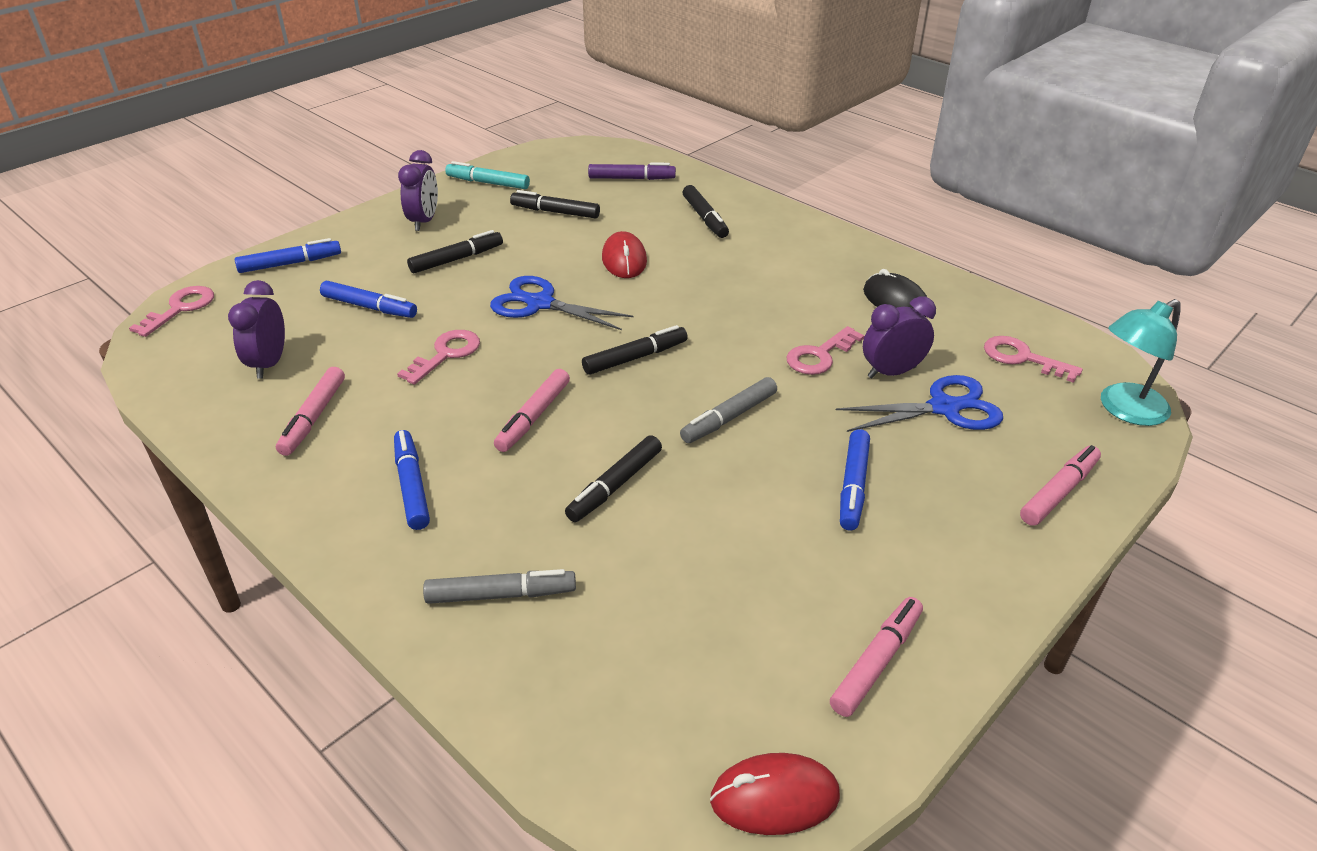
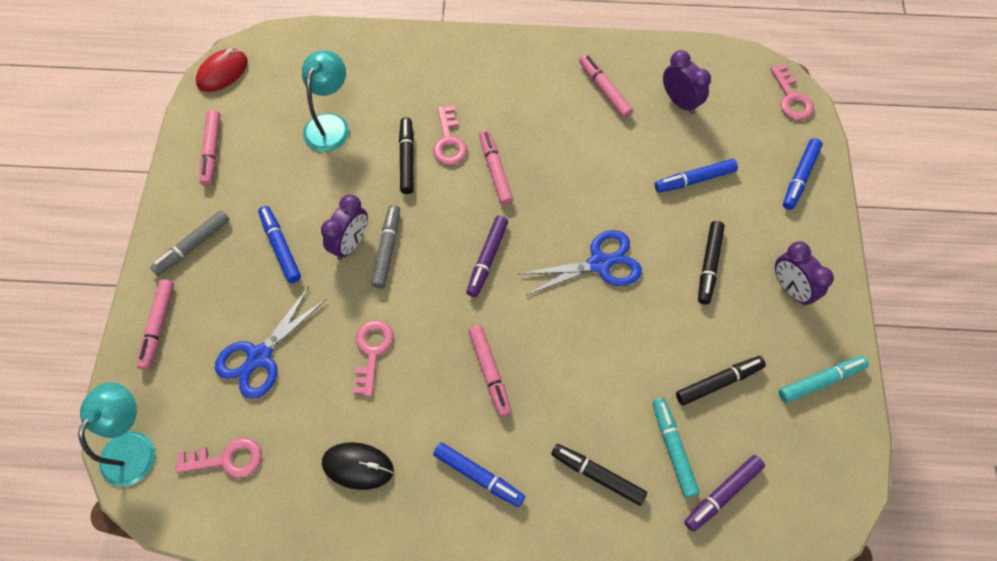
camera: 140 degrees right, 25 degrees up
blue marker [394,430,430,530] -> blue marker moved to [433,442,525,507]
pink key [397,330,480,385] -> pink key moved to [433,106,467,165]
grey marker [423,569,576,604] -> grey marker moved to [150,210,229,276]
black marker [582,325,688,375] -> purple marker [466,216,508,297]
red mouse [602,231,647,278] -> none
purple clock [863,296,936,379] -> purple clock moved to [321,195,368,260]
none -> turquoise lamp [302,50,349,152]
none -> pink marker [469,325,512,417]
none -> turquoise marker [653,398,700,498]

